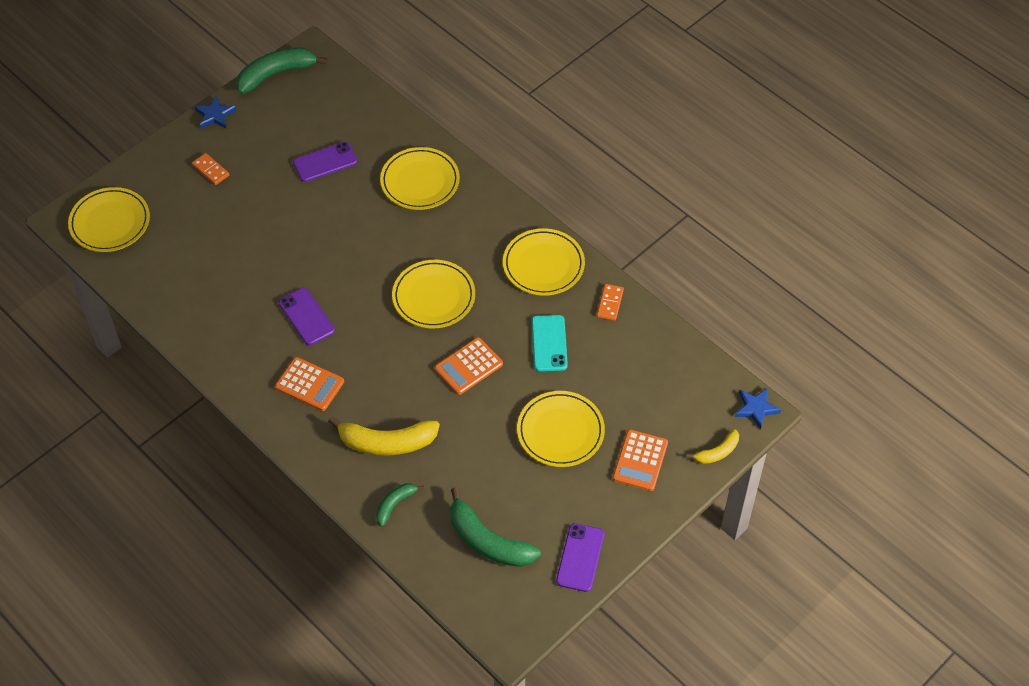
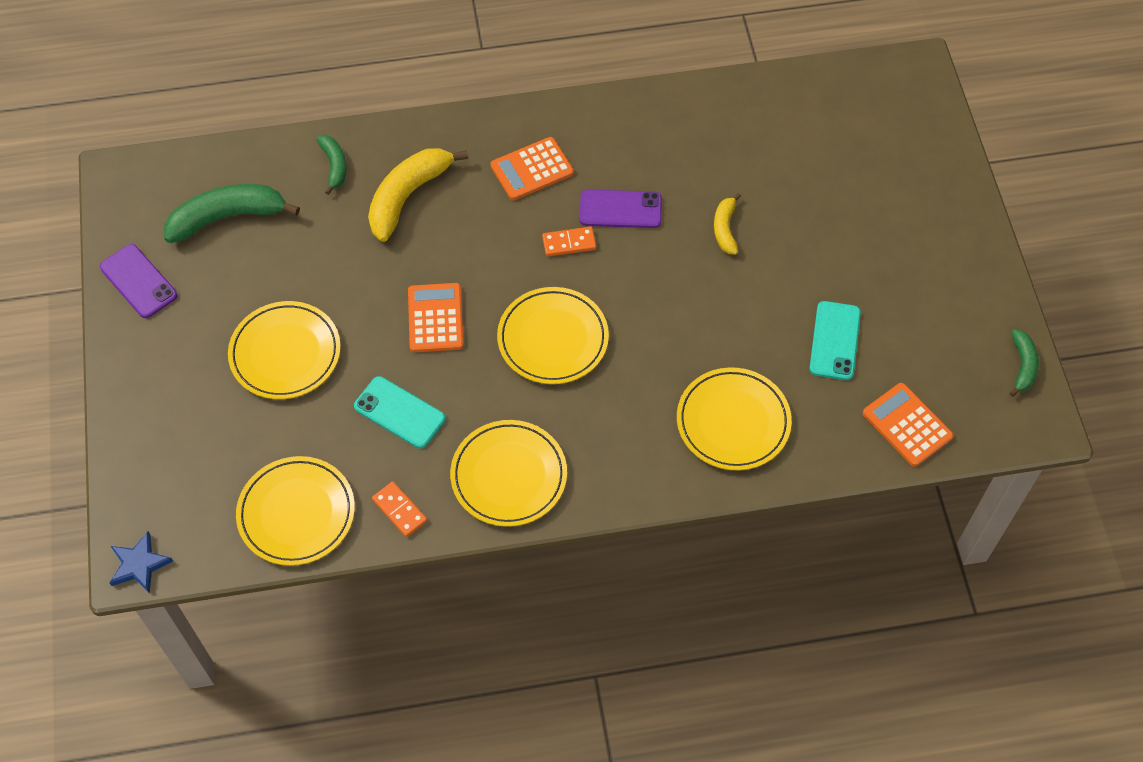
camera: 125 degrees right, 5 degrees up
yellow plate [68,187,150,252] -> yellow plate moved to [236,456,355,566]
orange domino [192,153,229,185] -> orange domino moved to [542,227,596,256]
blue star [195,95,237,129] -> none
green banana [236,47,328,94] -> green banana [1010,329,1039,397], size x0.54
purple phone [293,142,358,182] -> turquoise phone [809,301,861,380]
orange calculator [613,429,668,491] -> orange calculator moved to [863,383,954,467]
yellow banana [687,429,739,464] -> yellow banana moved to [714,193,741,255]

